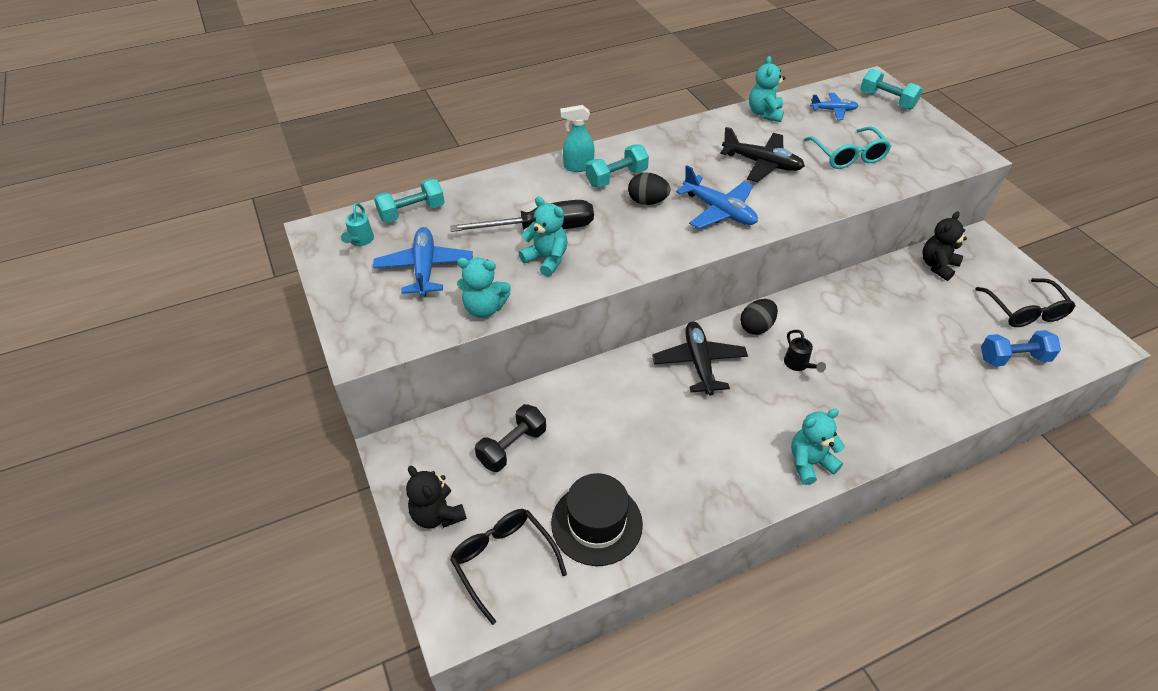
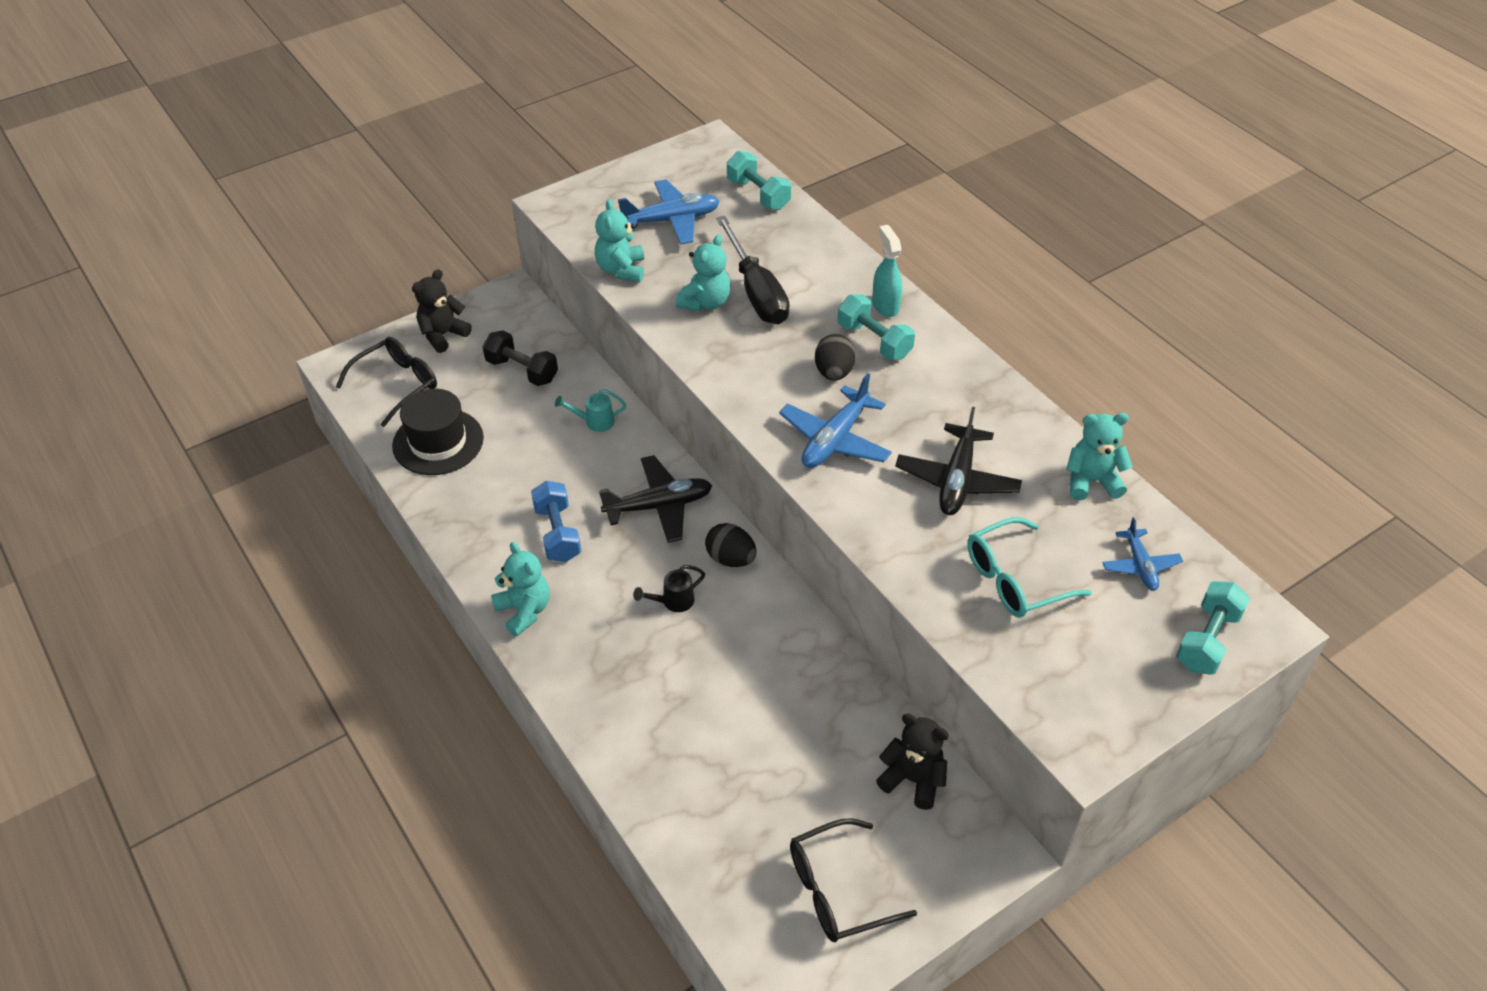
camera: 80 degrees right, 0 degrees up
turquoise watering can [341,203,374,246] -> turquoise watering can moved to [555,389,626,432]
blue dumbbell [981,330,1061,367] -> blue dumbbell moved to [531,481,581,562]

